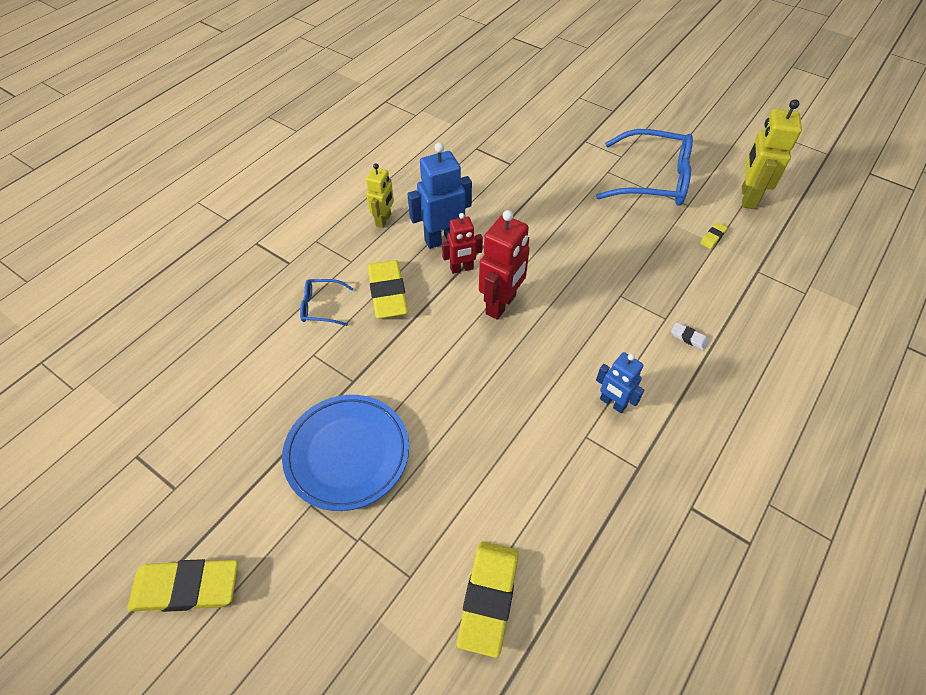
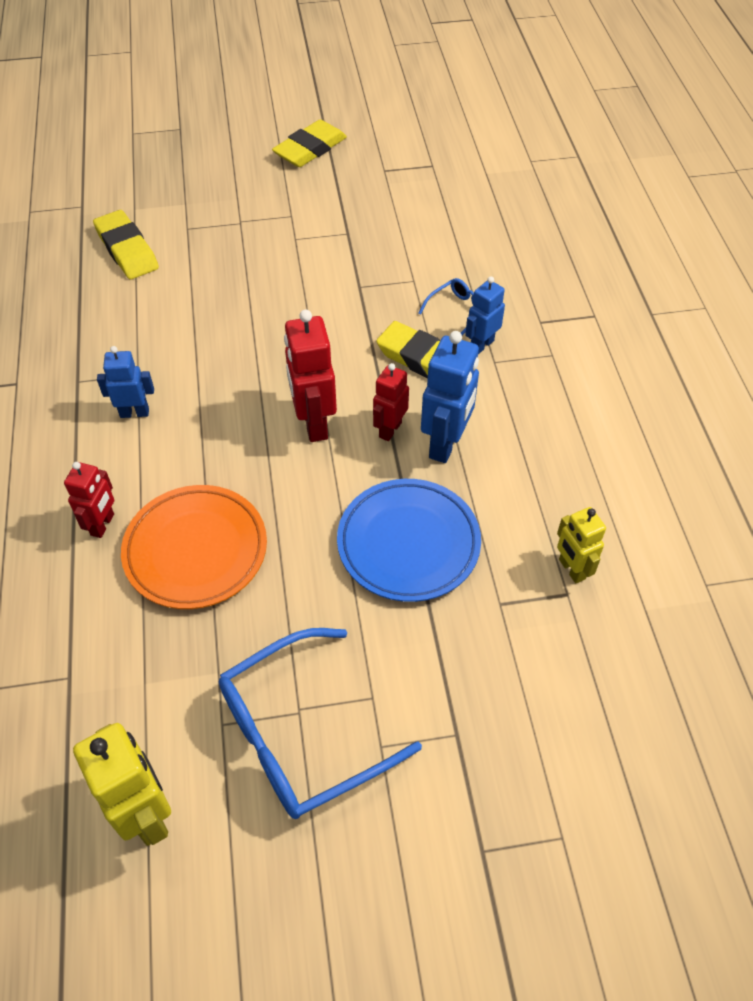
camera: 135 degrees right, 0 degrees up
blue plate [282,395,409,511] -> blue plate moved to [337,479,481,602]
yellow robot [366,163,394,228] -> yellow robot moved to [557,507,606,583]
white eraser [671,322,709,350] -> red robot [64,462,114,538]
yellow eraser [700,223,728,249] -> none
none -> orange plate [121,485,267,609]
none -> blue robot [465,276,505,354]

